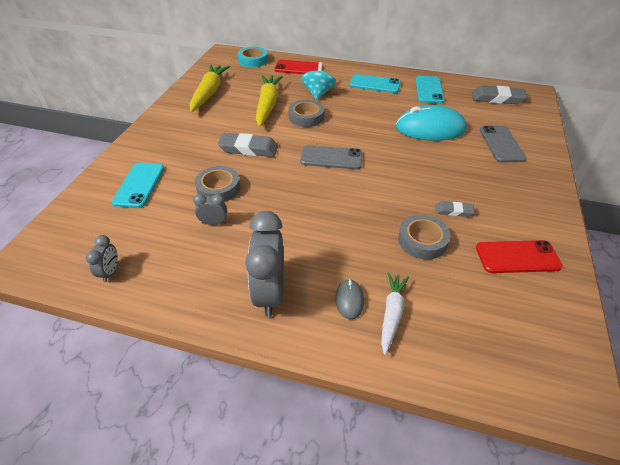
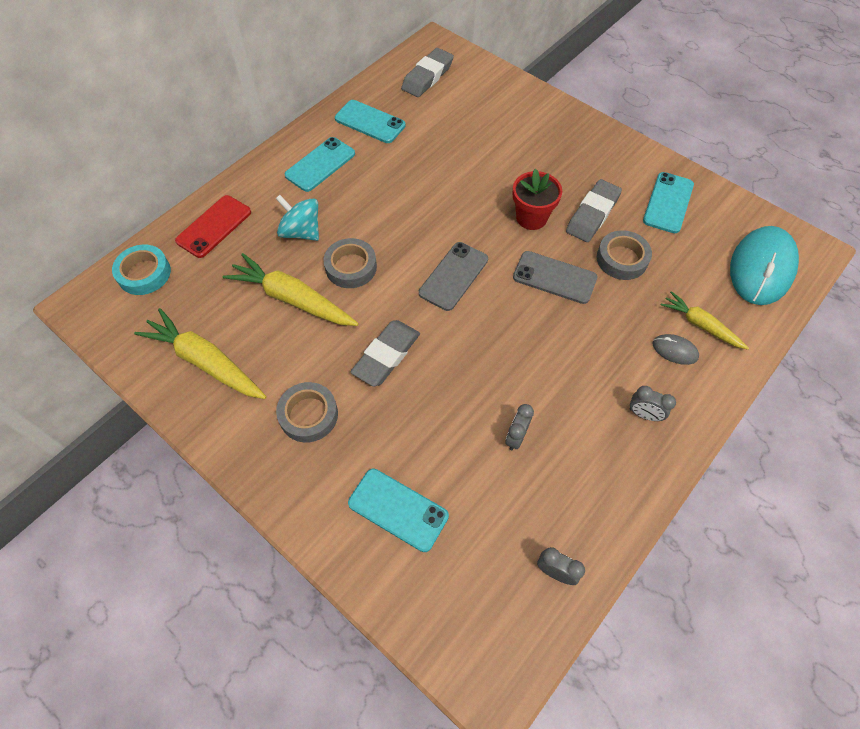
camera: 65 degrees left, 15 degrees up
grey tape [195,166,240,202] -> grey tape moved to [276,382,338,443]
grey clock [245,211,284,317] -> grey clock [630,386,676,421], size x0.48
white carrot [381,272,409,355] -> yellow carrot [661,291,749,350]
turquoise mouse [395,105,467,141] -> turquoise mouse moved to [730,226,799,305]
grey eraser [435,201,475,217] -> grey eraser [566,179,622,242], size x1.83
red phone [476,240,563,273] -> turquoise phone [643,172,694,233]
grey phone [480,126,526,162] -> grey phone moved to [513,251,598,304]
none -> red flower pot [513,169,562,230]

